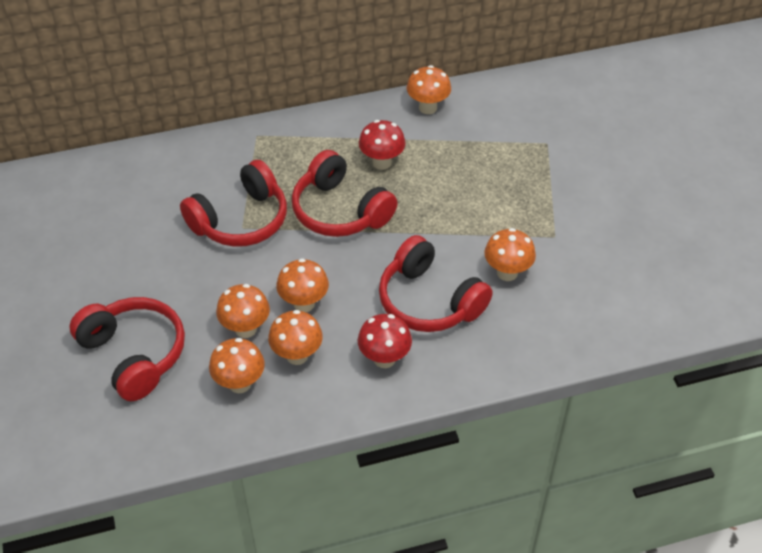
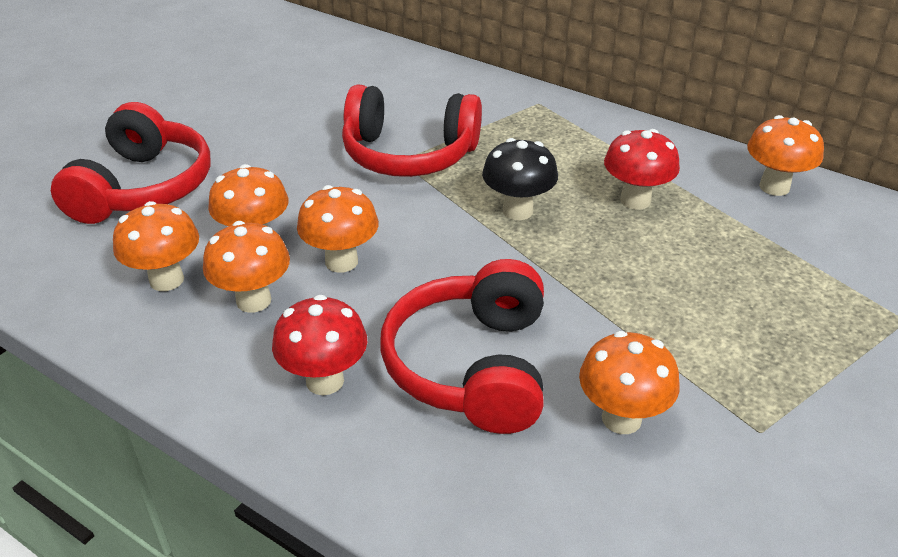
camera: 50 degrees right, 10 degrees down
red headphones [292,150,398,237] -> black mushroom [482,138,558,220]

